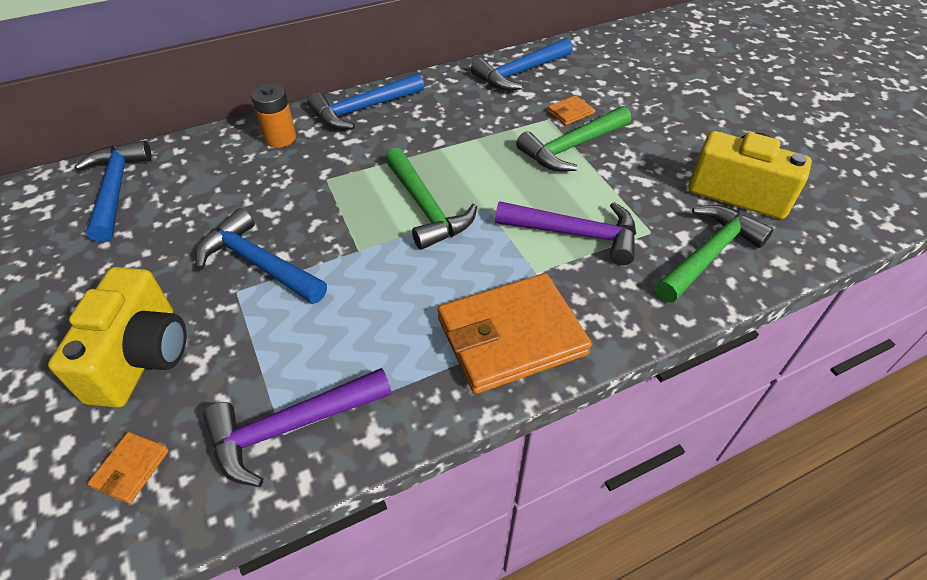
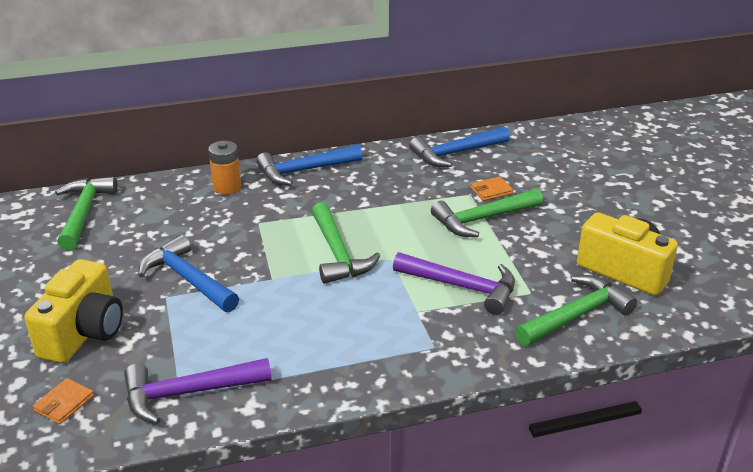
camera: 10 degrees right, 15 degrees down
blue hammer [75,140,152,242] -> green hammer [55,177,118,250]
orange wallet [438,273,592,394] -> none

